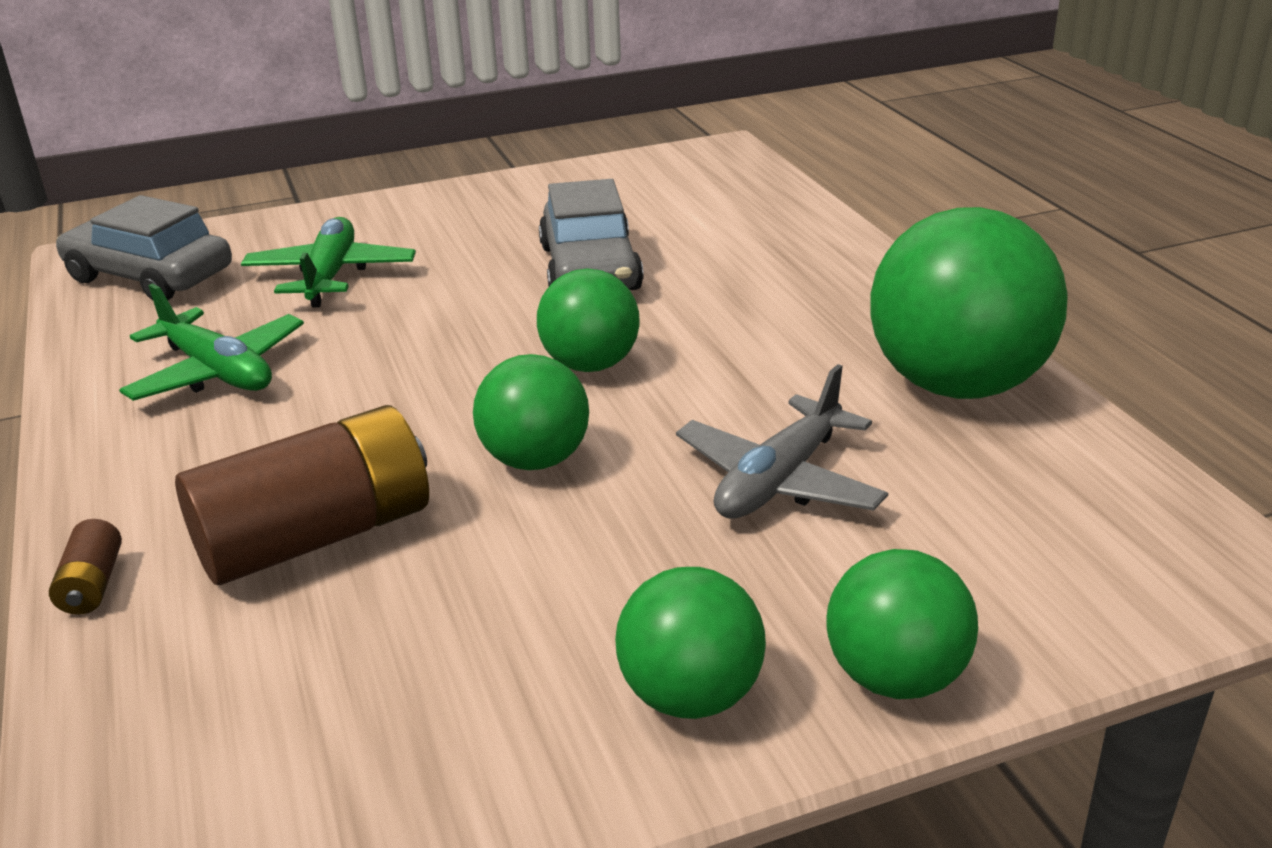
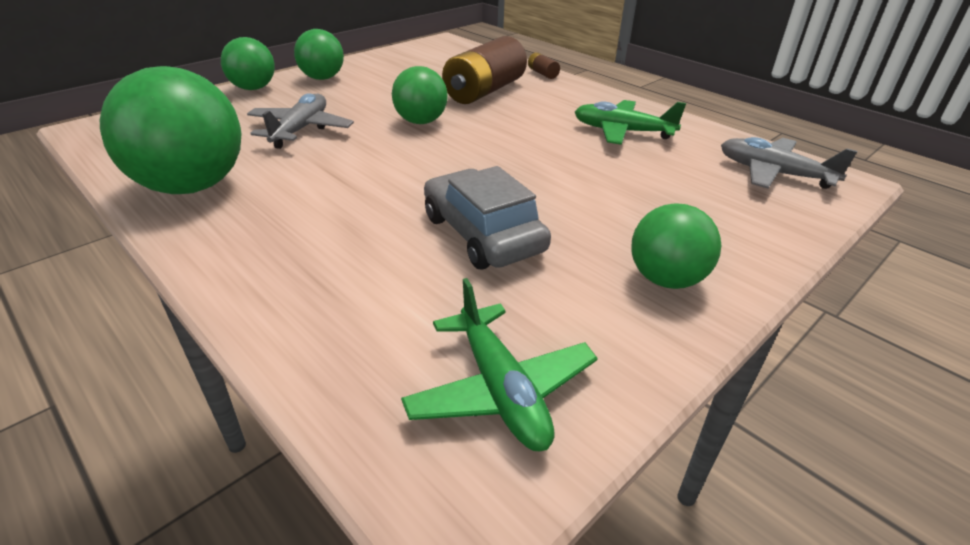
camera: 155 degrees right, 5 degrees up
grey car [56,195,232,300] -> grey plane [721,137,857,189]
green plane [241,217,416,308] -> green plane moved to [401,278,598,451]
green ball [537,268,640,372] -> green ball moved to [631,203,721,289]

